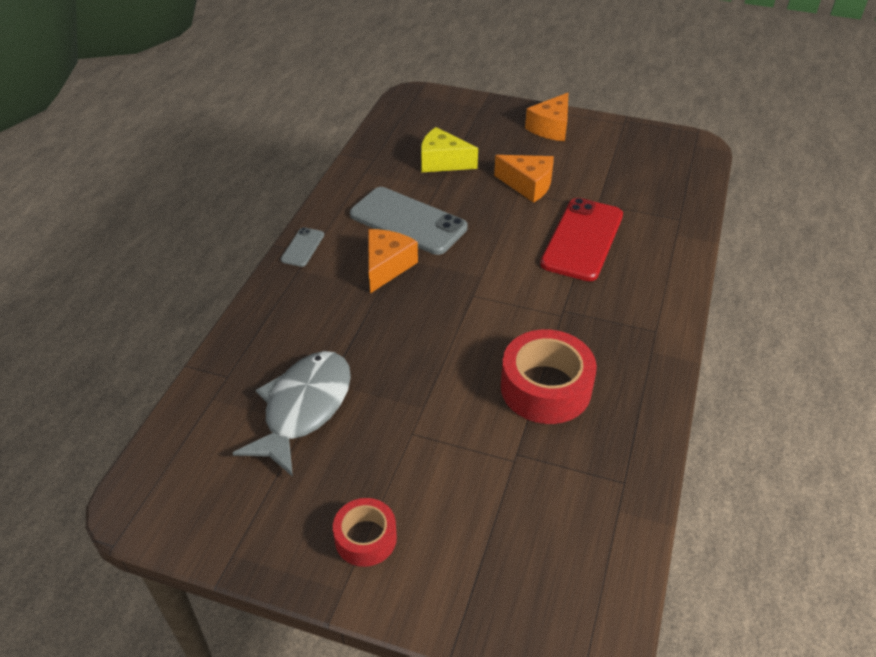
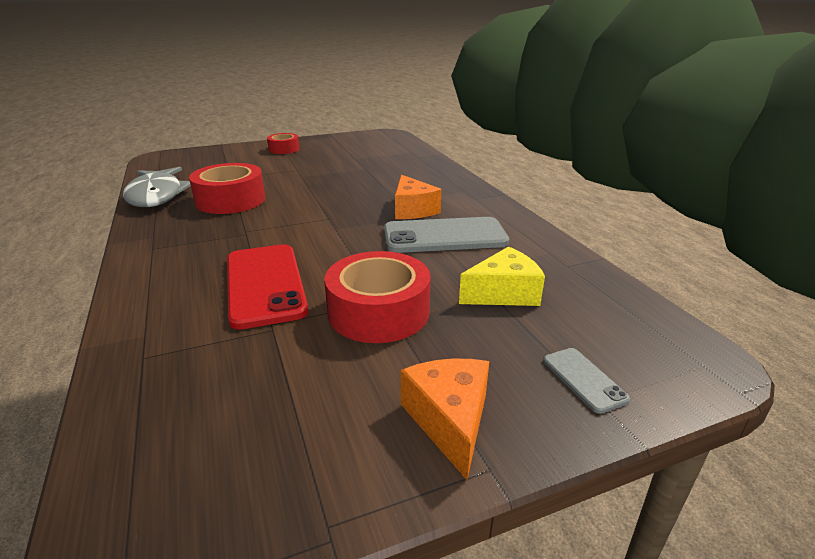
camera: 140 degrees right, 15 degrees down
grey fish [233,351,351,477] -> grey fish moved to [123,167,191,207]
grey phone [281,227,324,267] -> grey phone moved to [543,348,630,414]
orange cheese [494,155,554,203] -> red tape [324,251,431,343]

